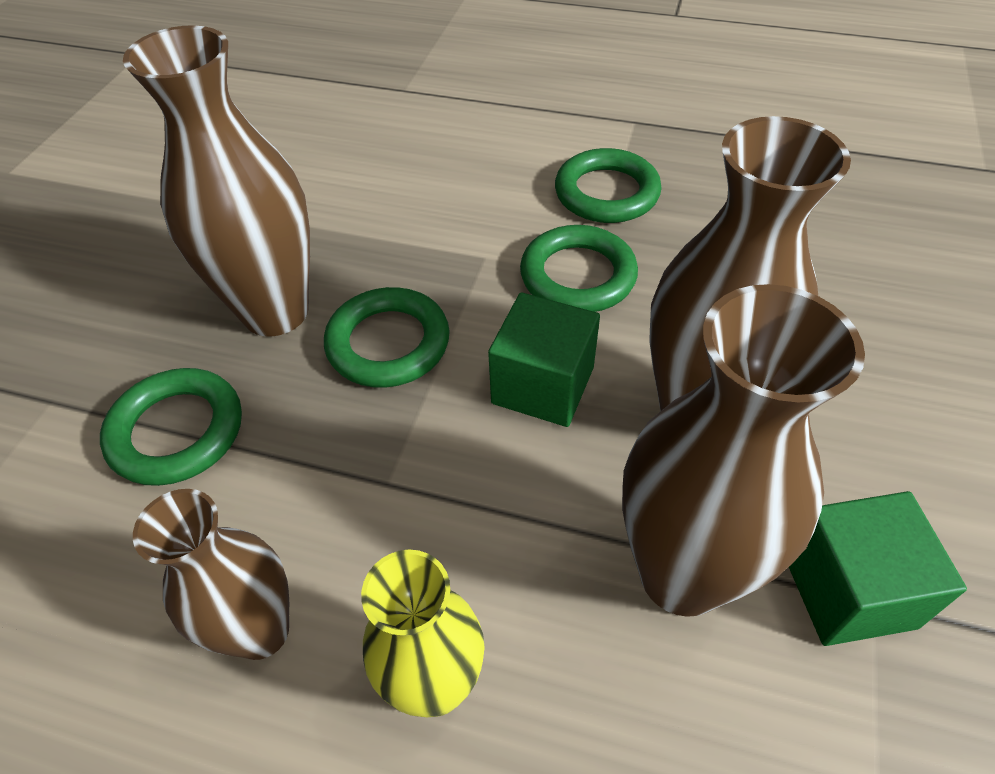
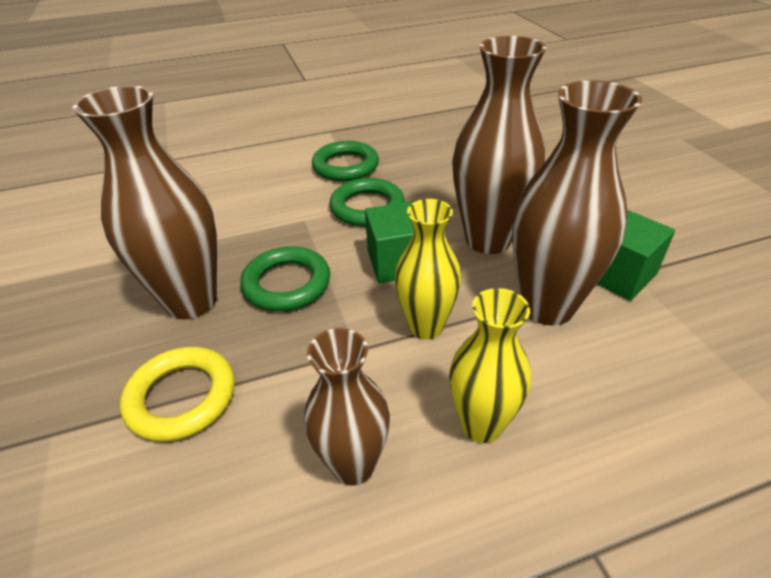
camera: 35 degrees left, 10 degrees down
green ring [100,368,242,486] -> yellow ring [120,347,235,442]
none -> yellow vase [395,199,461,340]

